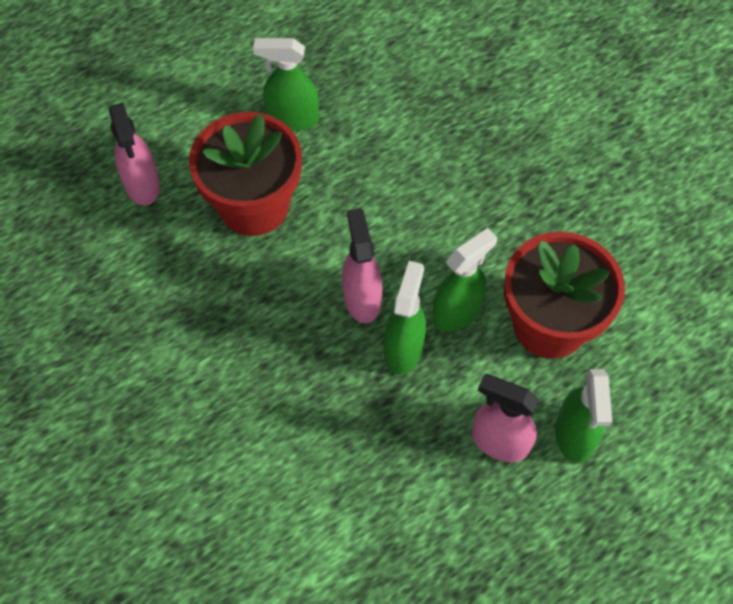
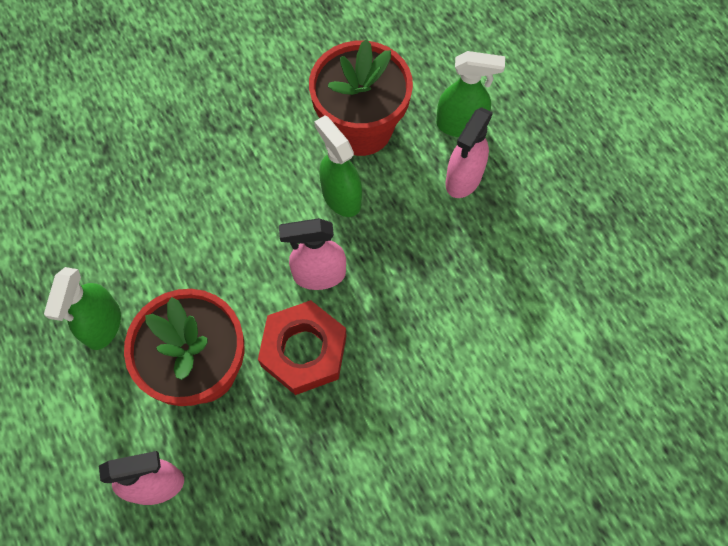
camera: 85 degrees left, 5 degrees up
green spray bottle [384,261,426,374] -> none
none -> red nut [258,300,346,395]

